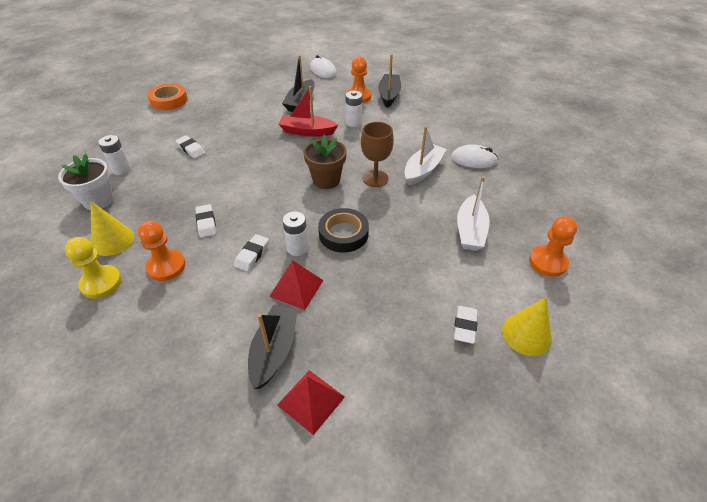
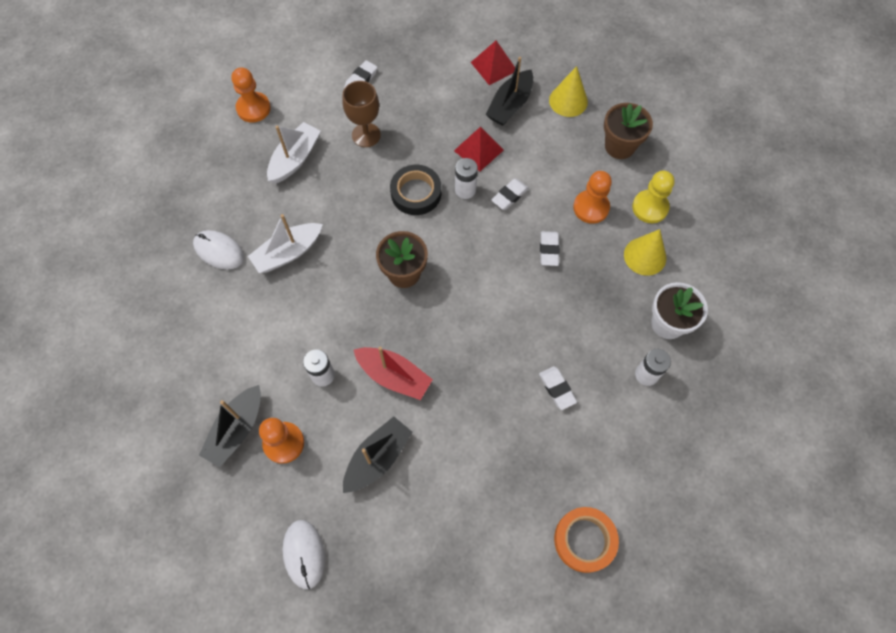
camera: 160 degrees left, 20 degrees up
brown goblet [361,122,394,187] -> brown goblet moved to [342,81,381,147]
yellow cone [502,297,552,356] -> yellow cone moved to [549,66,588,117]
none -> brown flower pot [604,103,653,159]

